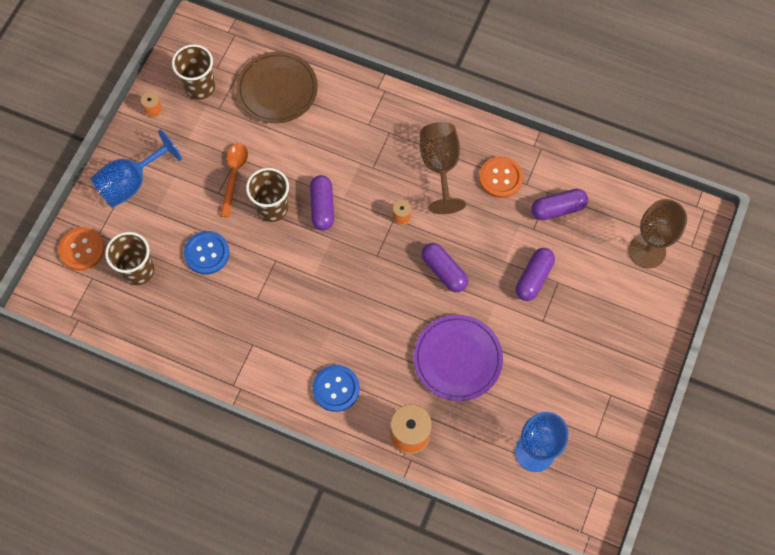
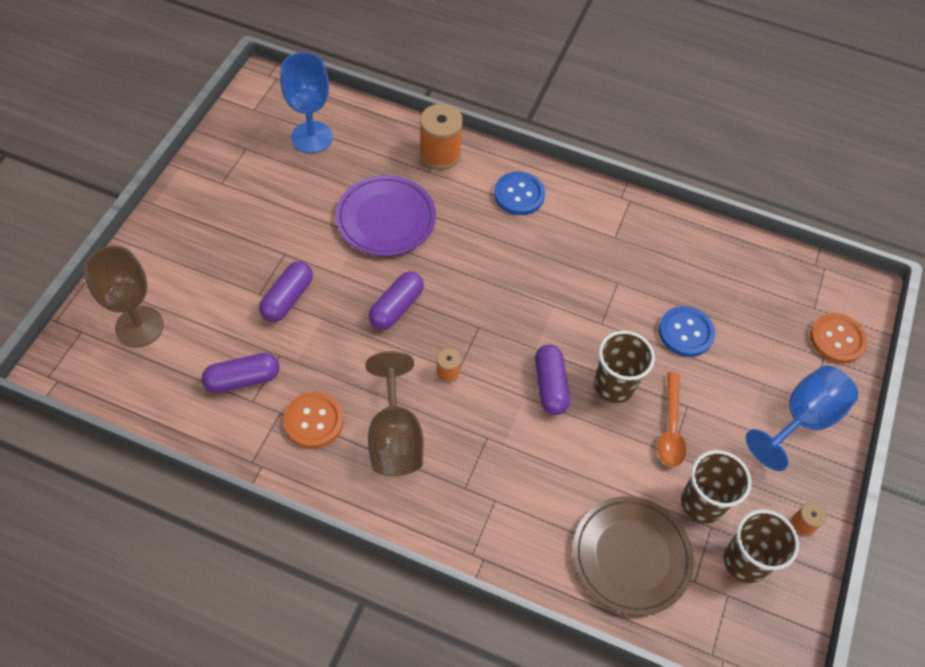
camera: 175 degrees right, 10 degrees down
brown cup [105,232,154,285] -> brown cup moved to [681,450,752,523]
purple capsule [421,243,468,292] -> purple capsule turned 75 degrees clockwise [368,271,424,330]

